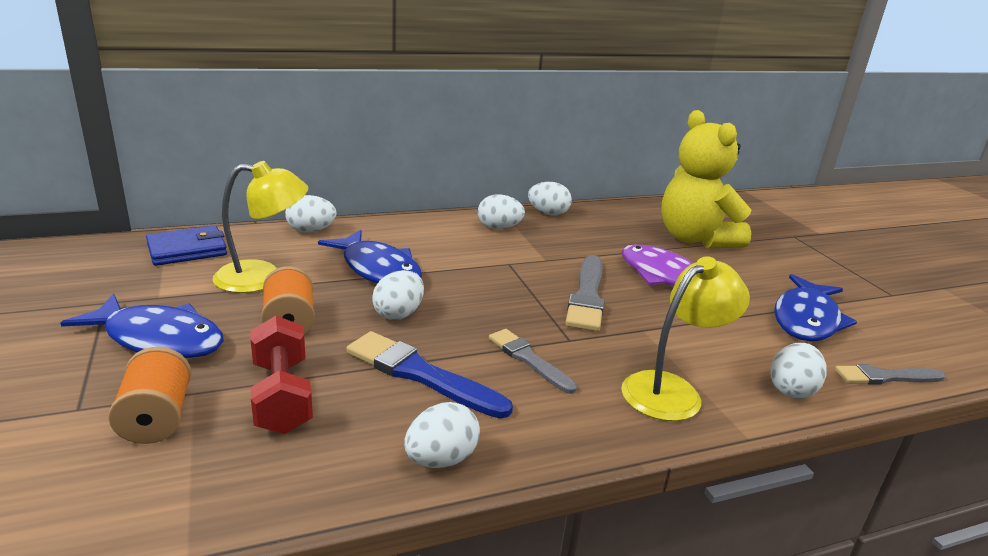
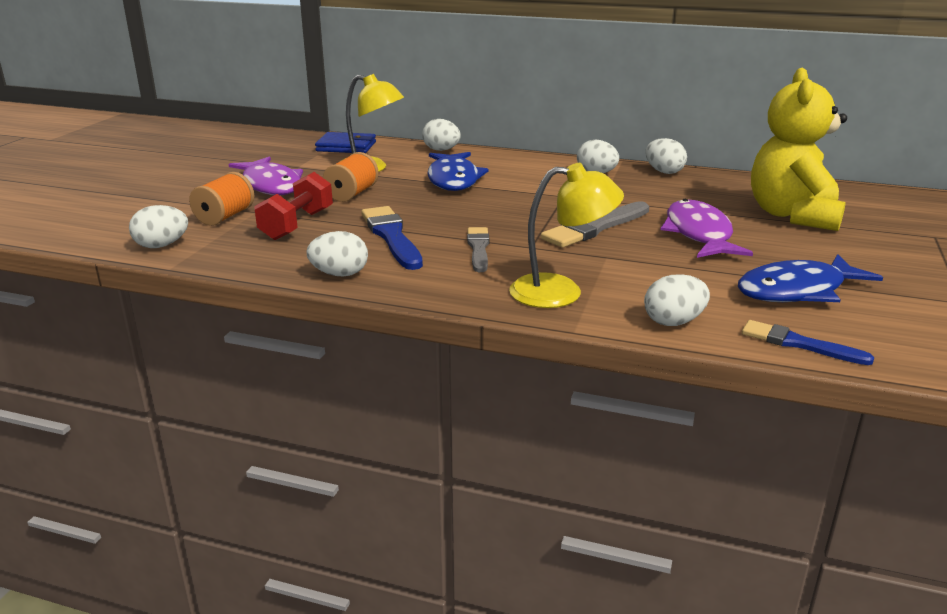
camera: 40 degrees right, 0 degrees up
blue fish [60,294,224,359] -> purple fish [228,156,303,195]
white egg [372,270,424,320] -> white egg moved to [129,205,188,248]
grey brush [835,364,945,385] -> blue brush [742,320,875,365]

